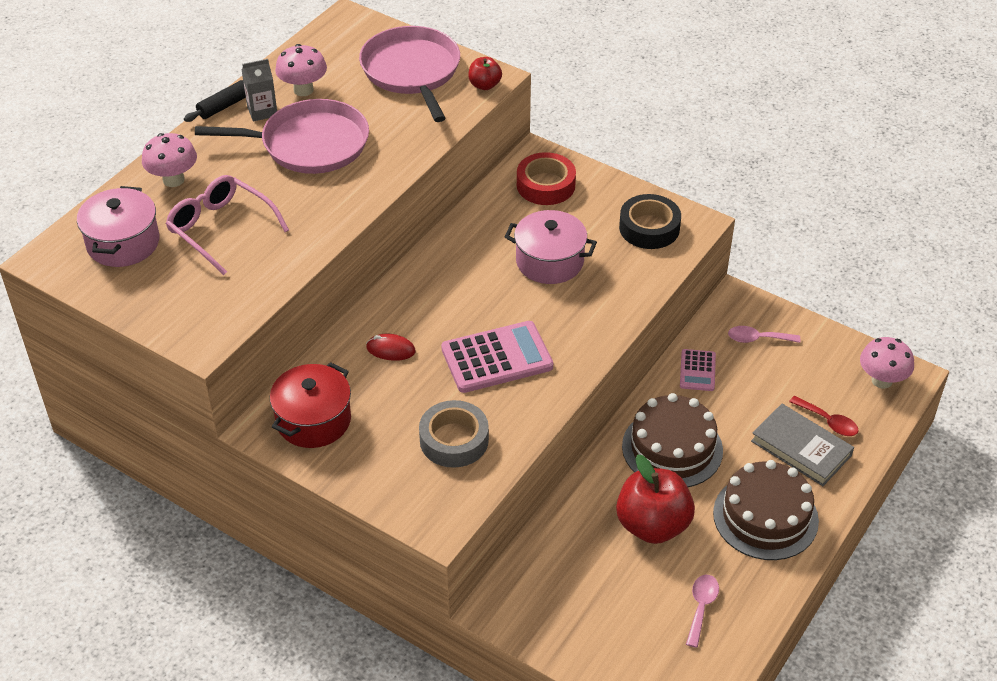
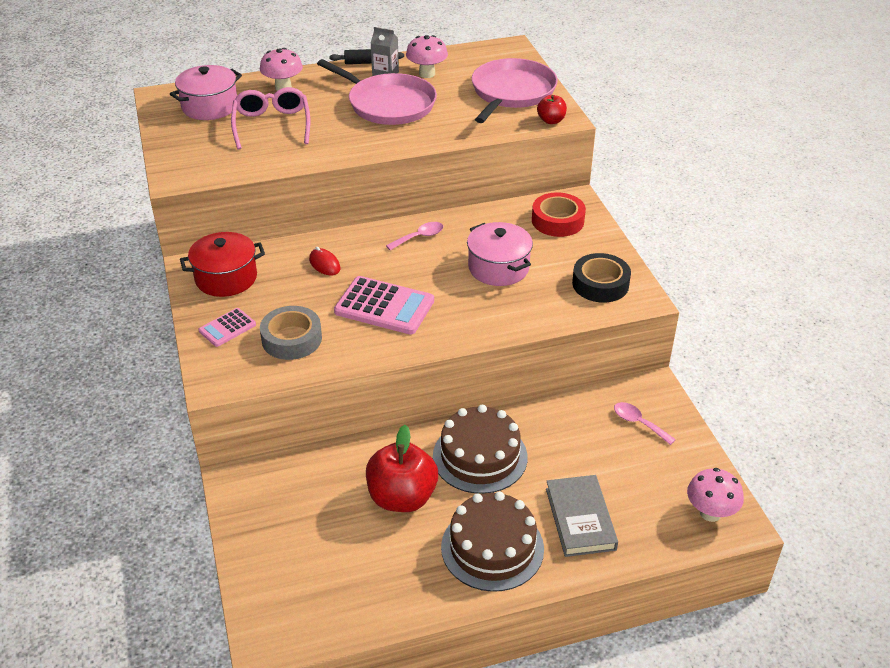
camera: 40 degrees right, 5 degrees down
pink calculator [680,349,716,391] -> pink calculator moved to [199,308,256,347]
pink spoon [686,575,719,648] -> pink spoon moved to [386,222,443,250]
red spoon [789,396,858,436] -> none

